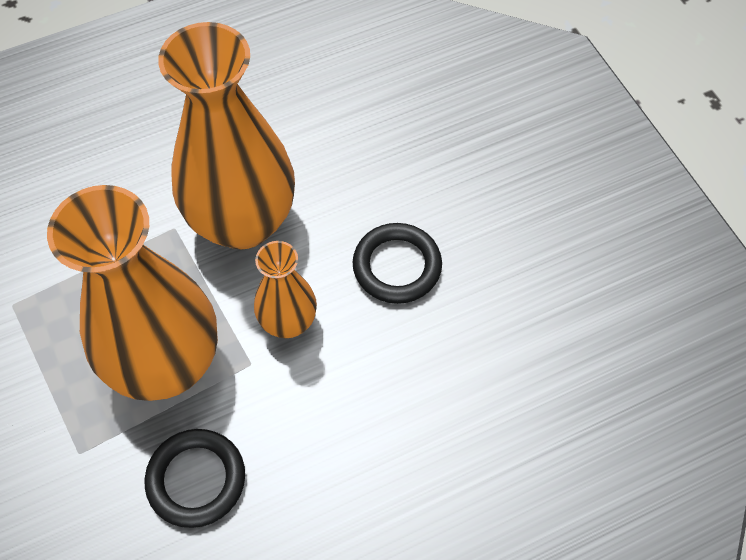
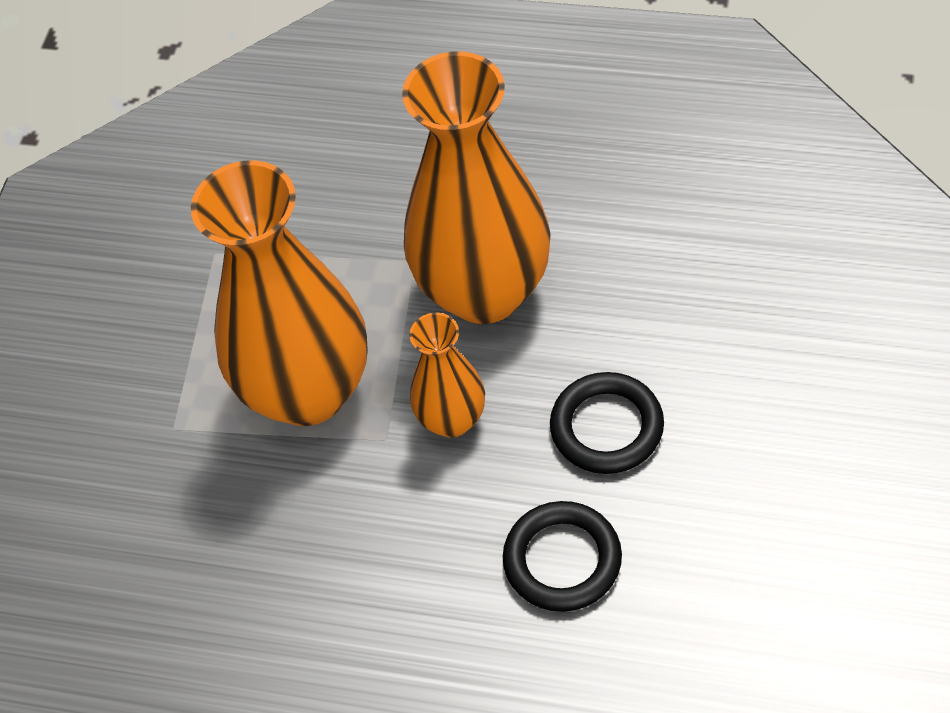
camera: 45 degrees right, 5 degrees down
black ring [145,429,245,528] -> black ring moved to [503,501,622,612]

